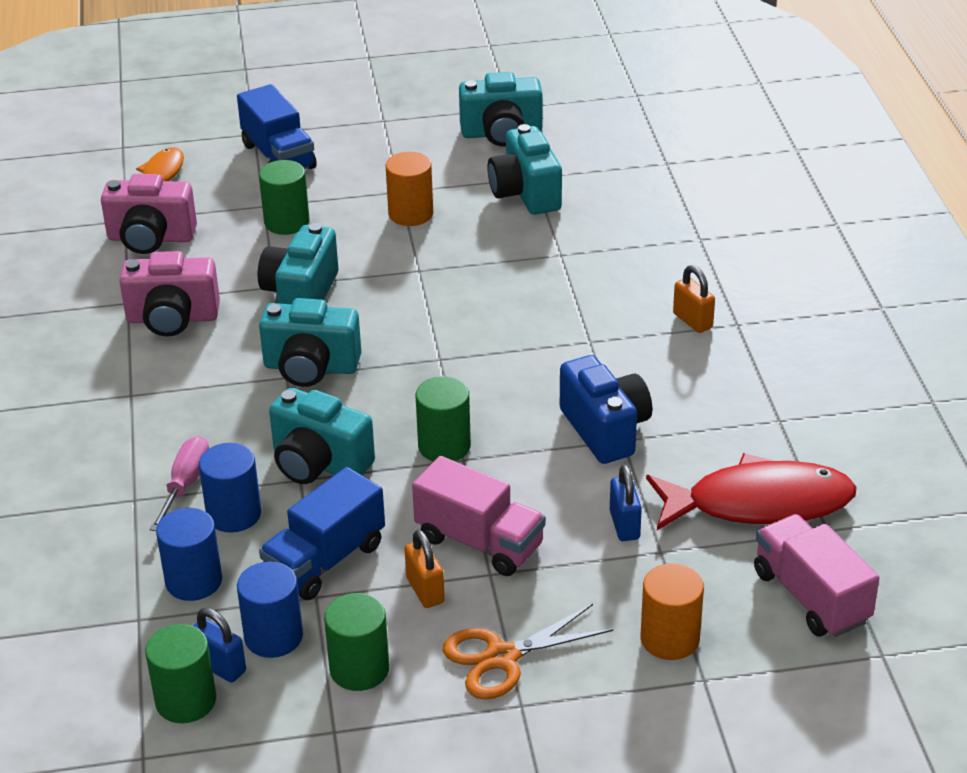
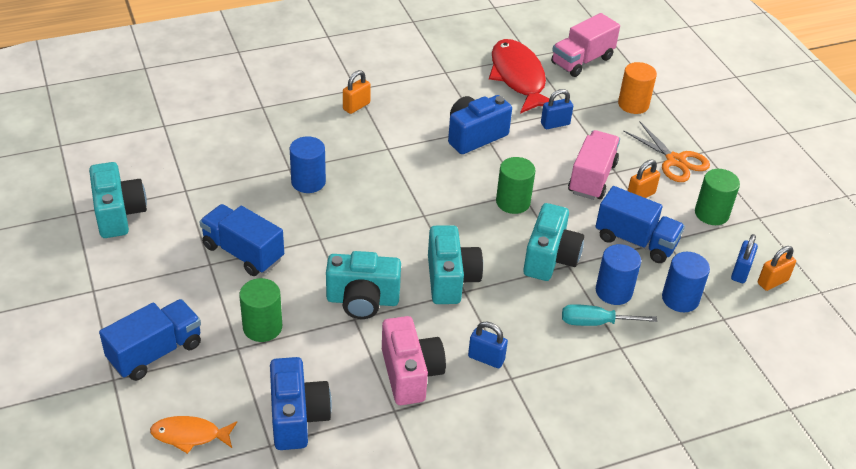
camera: 105 degrees left, 5 degrees up
pink camera [101,174,197,254] -> blue camera [270,357,332,450]
green cylinder [145,624,216,723] -> orange padlock [758,246,796,291]
pink screwdriver [150,436,209,531] -> turquoise screwdriver [562,304,657,326]
blue cylinder [237,562,303,658] -> blue cylinder moved to [290,136,326,193]
orange cylinder [386,152,433,226] -> blue truck [199,204,284,276]
turquoise camera [487,124,562,215] -> none
none -> blue padlock [468,322,508,368]

